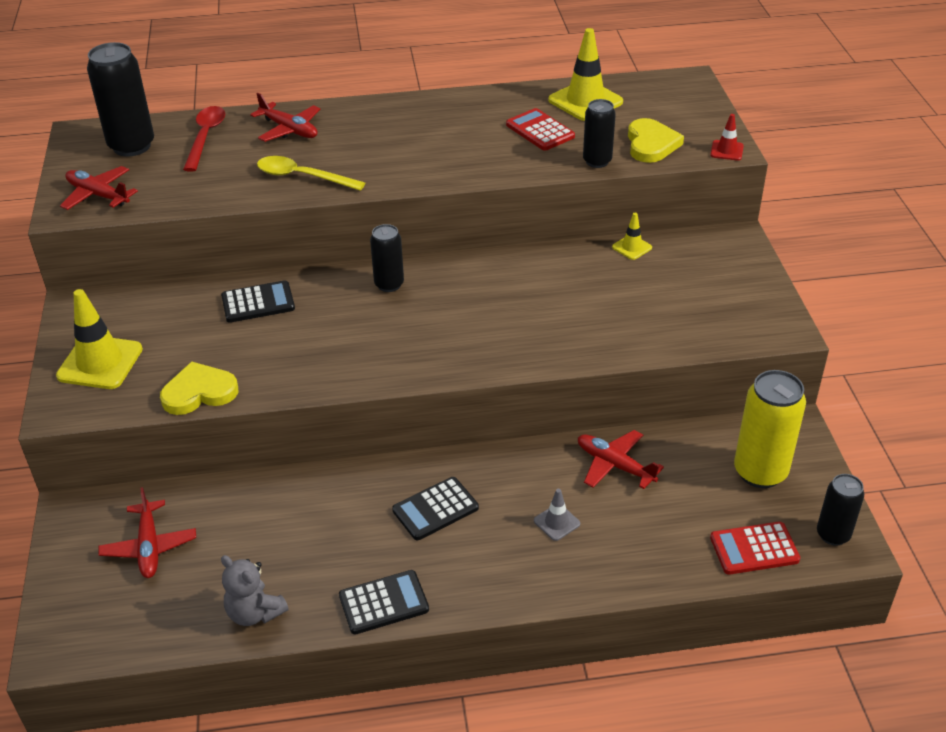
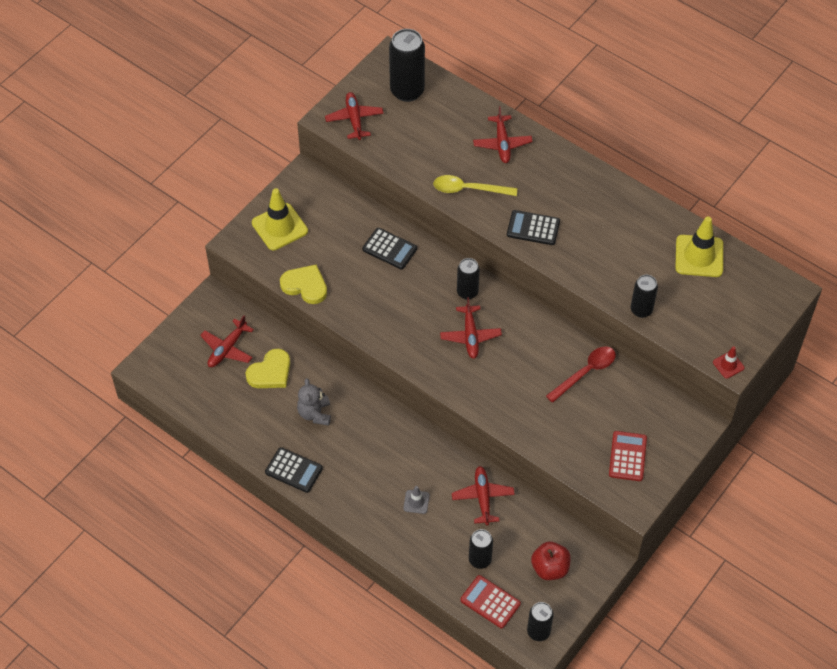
camera: 45 degrees right, 15 degrees up
red spoon [183,106,225,172] -> red spoon moved to [546,346,616,403]
grey teddy bear [221,555,289,626] -> grey teddy bear moved to [297,378,331,425]
yellow spoon [257,156,365,191] -> yellow spoon turned 60 degrees counterclockwise [433,175,517,196]
black calculator [392,477,479,540] -> black calculator moved to [507,210,560,245]
red calculator [506,108,575,151] -> red calculator moved to [609,431,647,481]
yellow traffic cone [612,213,652,260] -> none
yellow heart [628,118,684,163] -> yellow heart moved to [246,349,290,388]
yellow can [734,370,806,488] -> red apple [531,541,571,580]
none -> red plane [440,297,502,359]
none -> black can [469,529,493,569]

